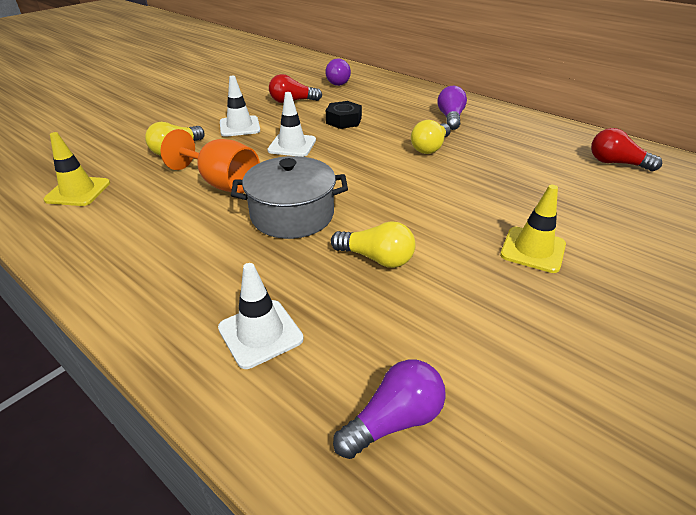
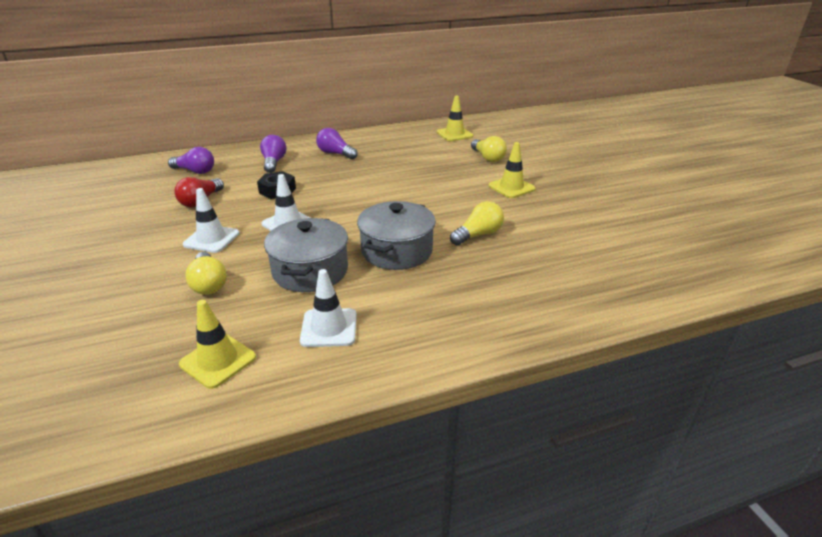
camera: 60 degrees left, 5 degrees down
orange goblet [161,129,260,193] -> grey pot [264,218,348,292]
white traffic cone [218,263,304,369] -> white traffic cone moved to [300,269,357,347]
purple light bulb [333,359,446,459] -> purple light bulb moved to [260,135,286,173]
yellow light bulb [411,120,451,154] -> yellow light bulb moved to [471,136,507,162]
red light bulb [591,128,662,171] -> yellow traffic cone [437,96,473,141]

